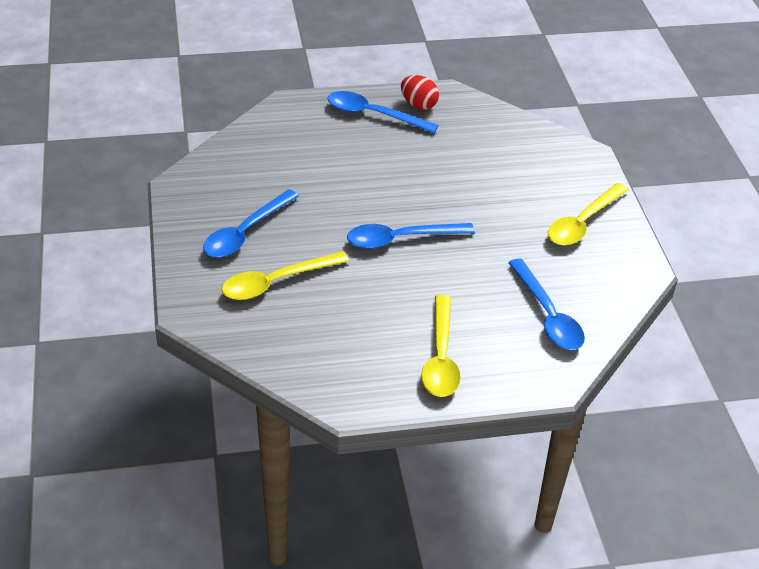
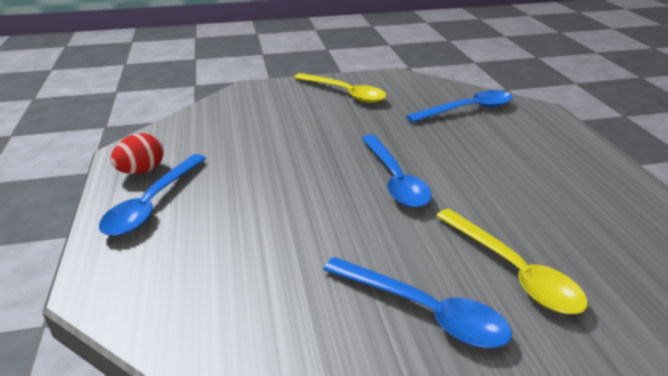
camera: 90 degrees left, 10 degrees down
yellow spoon [421,295,461,397] -> none

